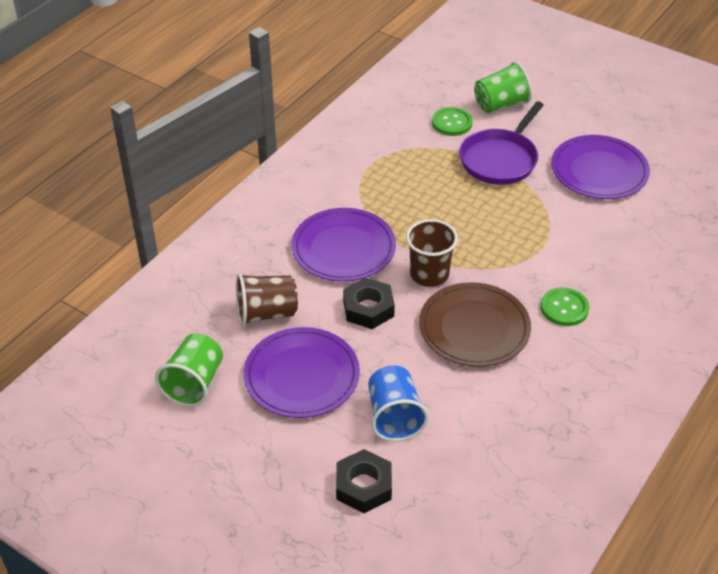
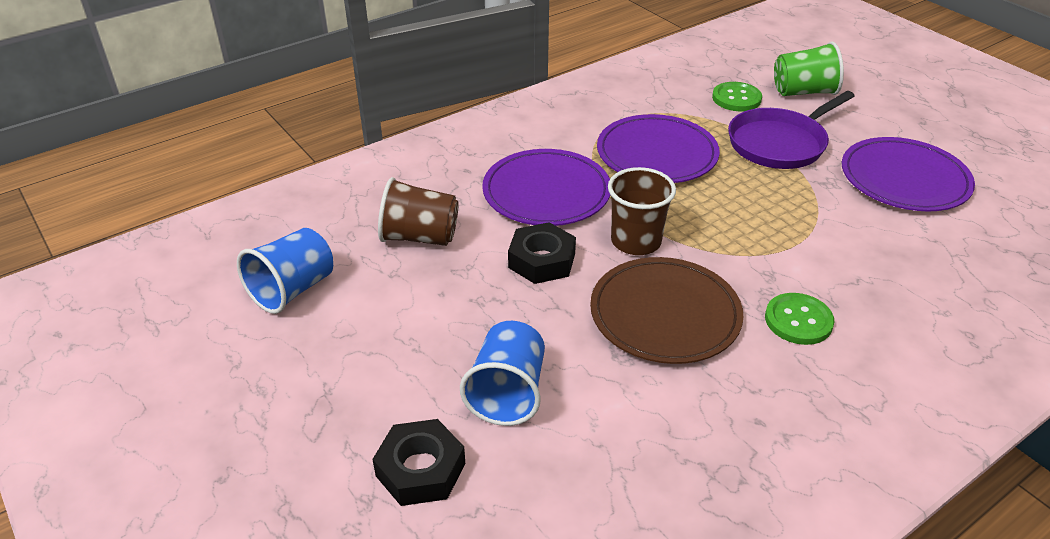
camera: 20 degrees right, 5 degrees down
green cup [155,333,223,407] -> blue cup [237,228,333,314]
purple plate [244,327,360,418] -> purple plate moved to [597,114,720,183]

